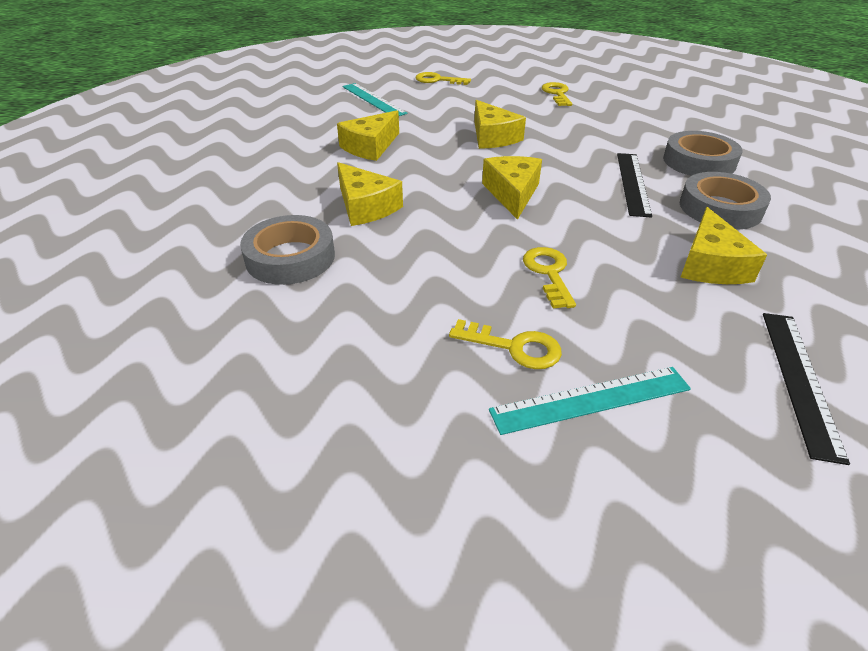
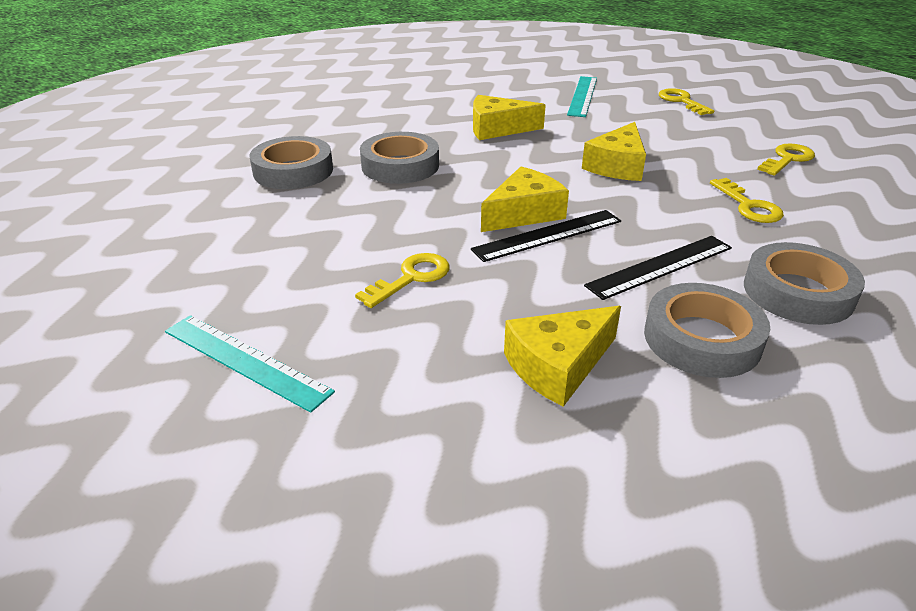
camera: 50 degrees right, 5 degrees down
yellow cheese [337,162,403,226] -> grey tape [360,132,439,184]
yellow key [449,319,562,369] -> yellow key moved to [710,178,784,223]
black ruler [763,313,850,465] -> black ruler moved to [471,210,621,262]

